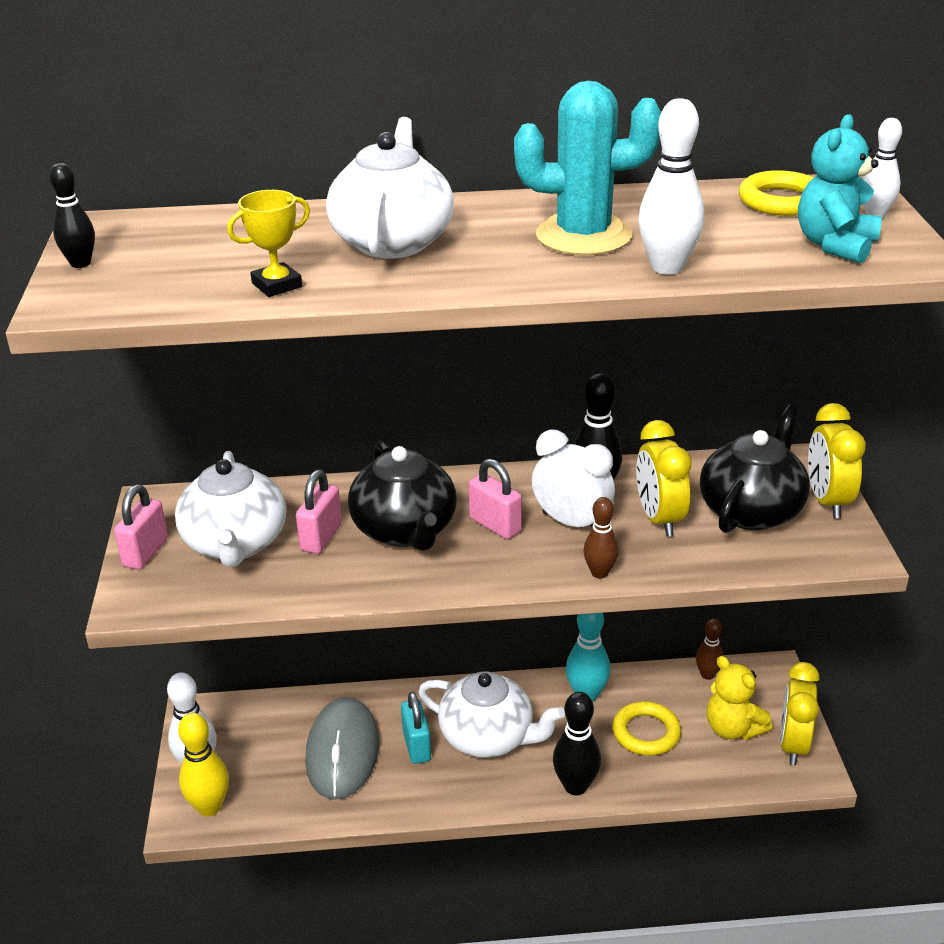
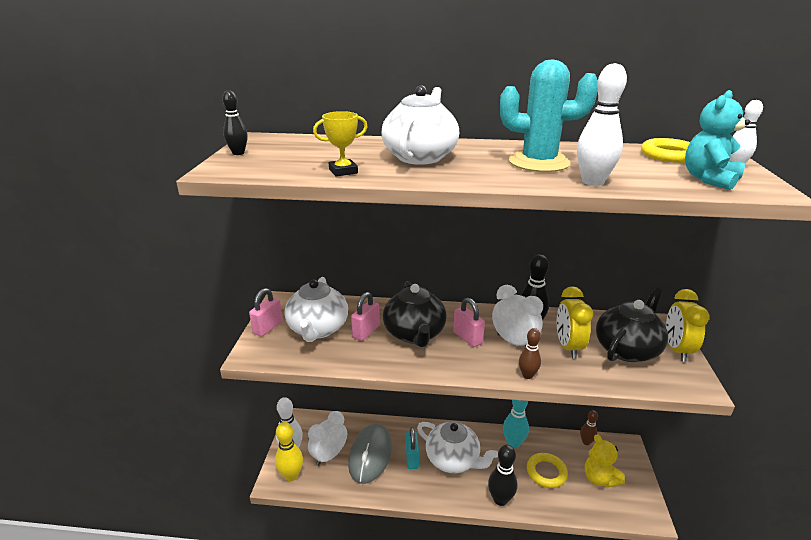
camera: 10 degrees right, 5 degrees down
yellow clock [780,662,820,765] -> none
none -> white clock [308,411,347,466]

